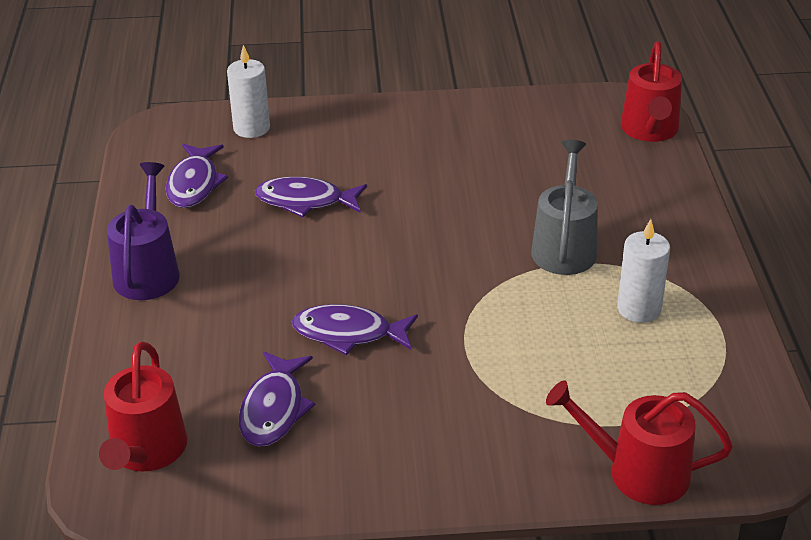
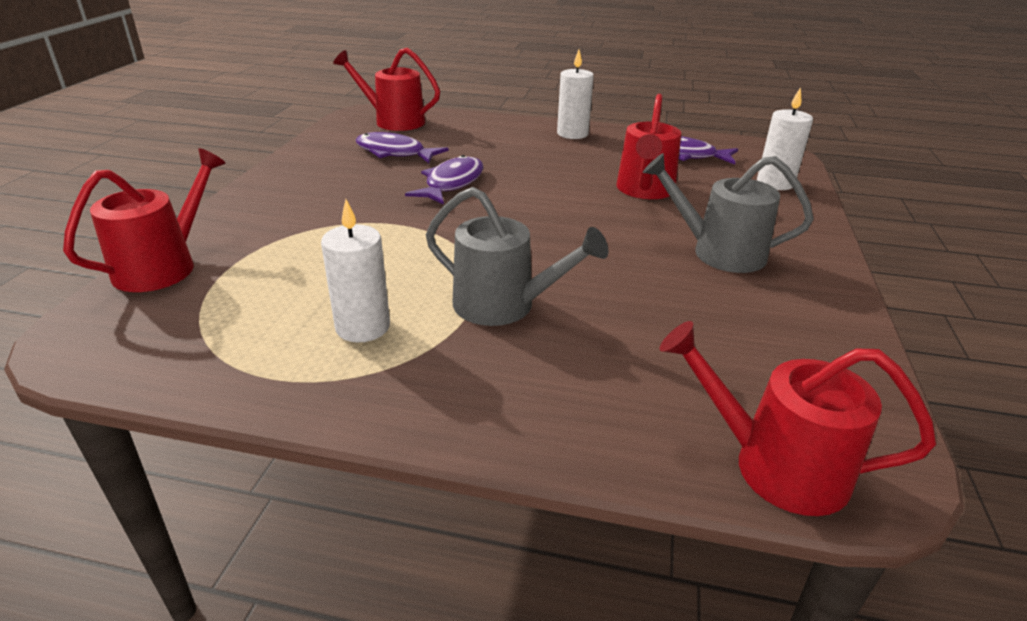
camera: 105 degrees right, 5 degrees down
purple watering can [107,162,180,300] -> white candle [557,49,594,139]
purple fish [255,177,367,217] -> red watering can [617,94,681,199]
none -> grey watering can [643,153,814,273]

